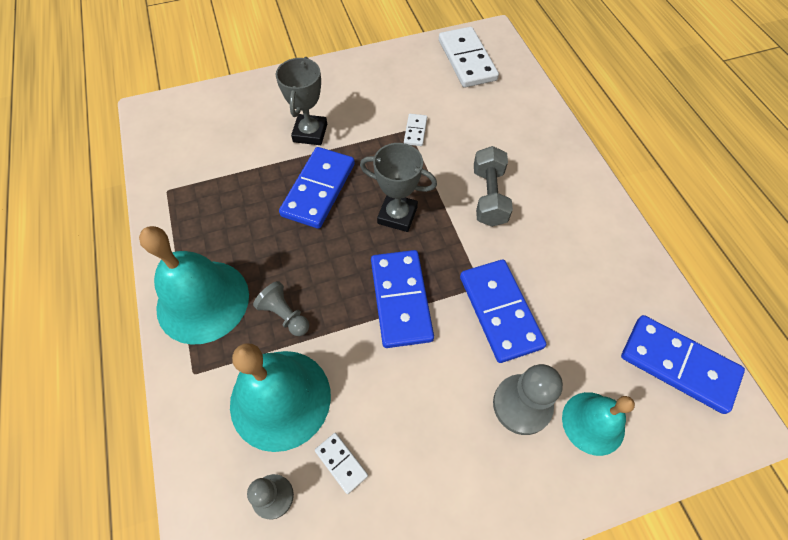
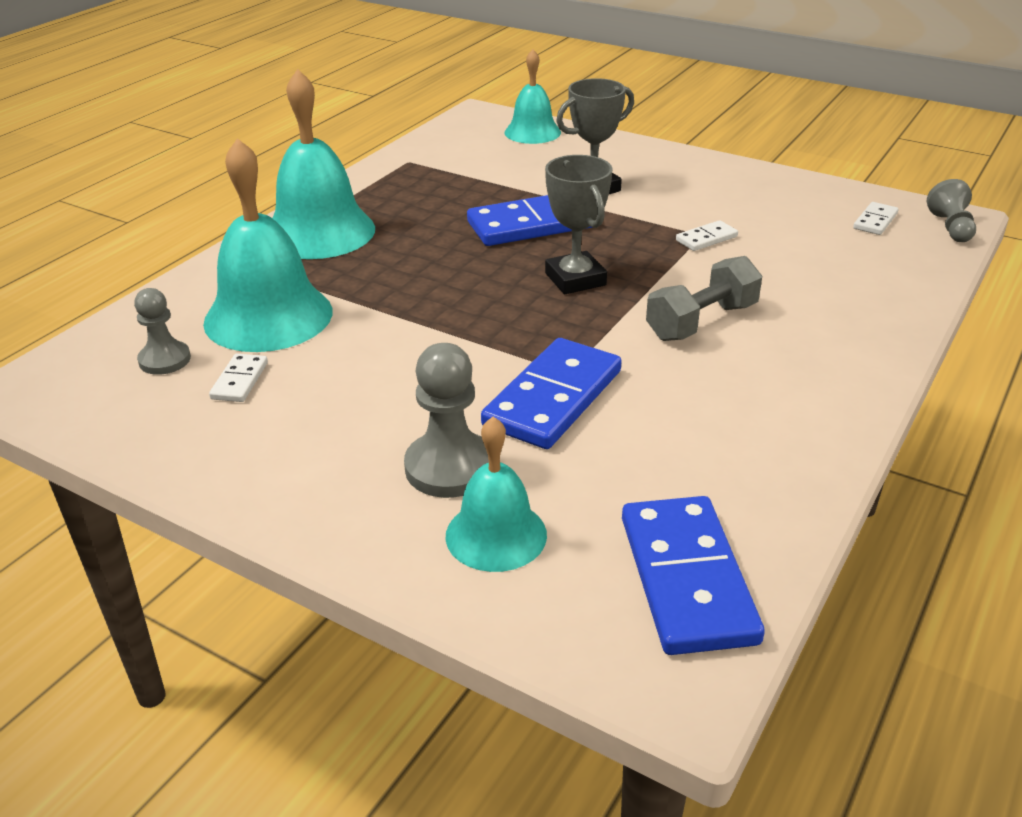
camera: 50 degrees right, 25 degrees down
grey pawn [253,281,309,336] -> grey pawn moved to [927,179,976,242]
blue domino [371,250,434,348] -> none
white domino [439,27,499,88] -> white domino [853,202,898,235], size x0.47
none -> turquoise bell [504,49,561,144]

